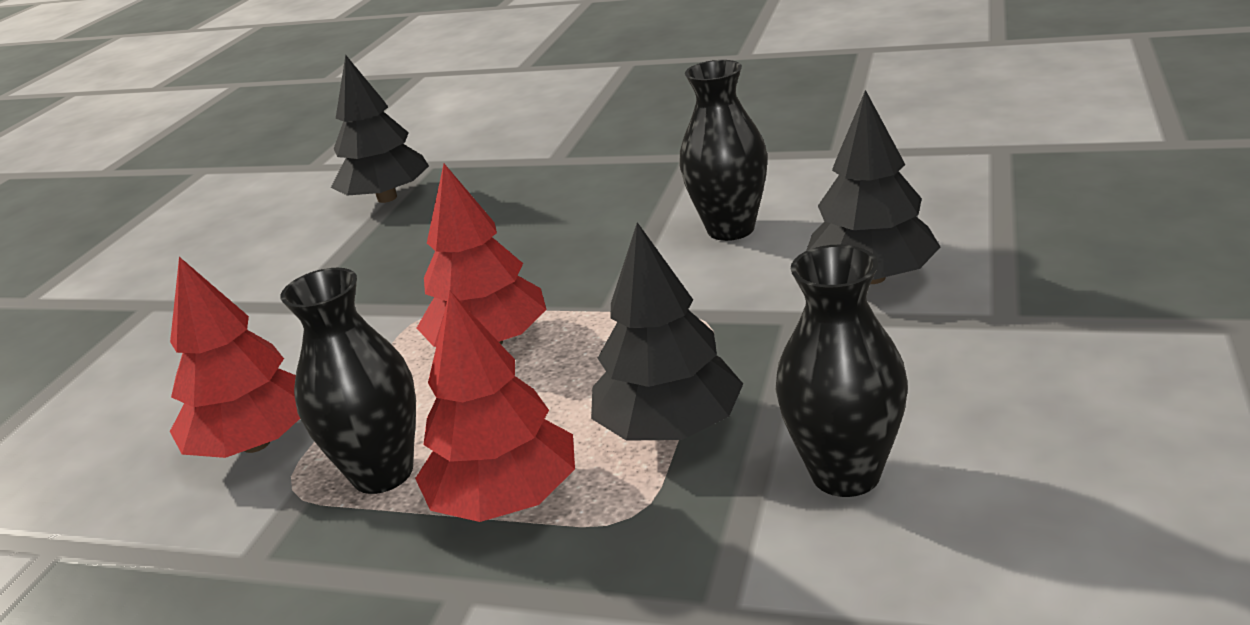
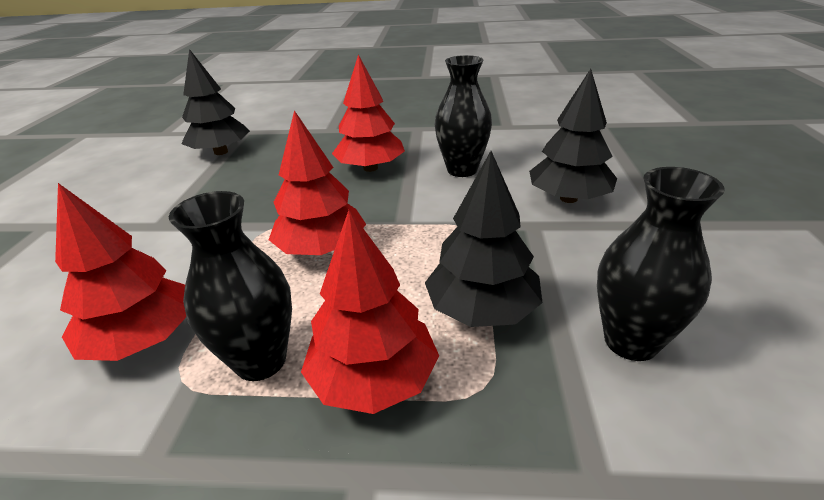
camera: 15 degrees left, 5 degrees up
none -> red tree [332,55,405,172]

